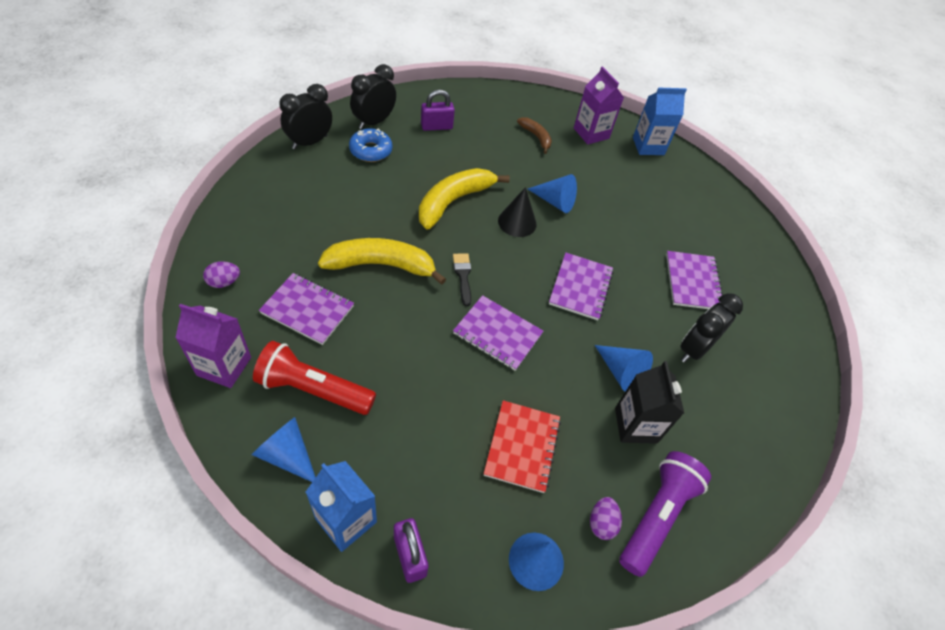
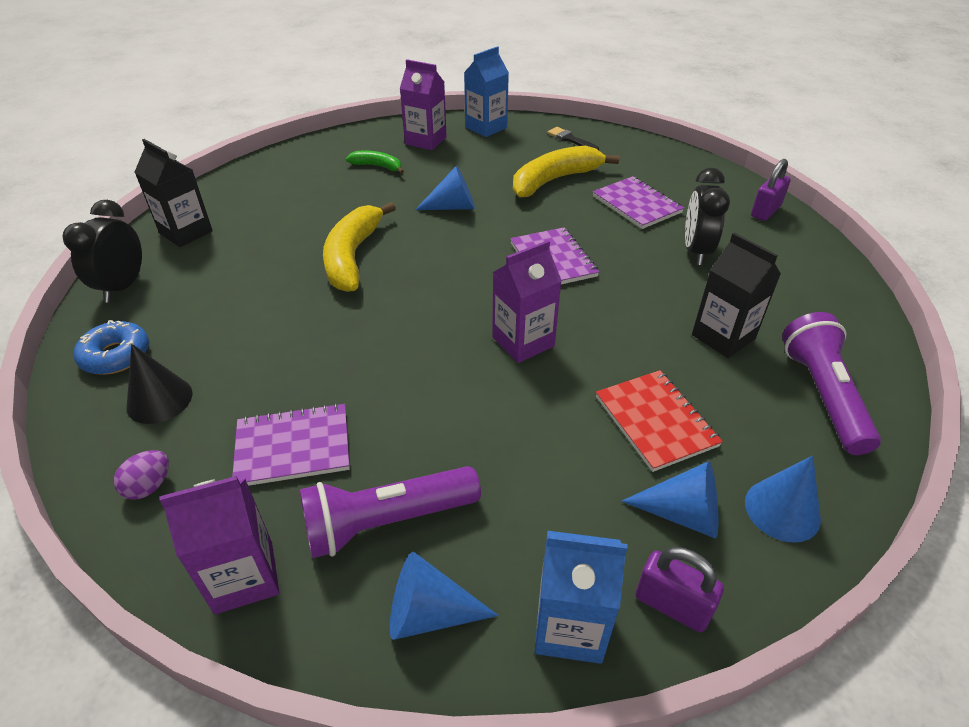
camera: 30 degrees left, 10 degrees down
red flashlight [253,341,376,415] -> purple flashlight [300,466,481,558]
yellow banana [318,238,446,285] -> yellow banana moved to [513,146,619,197]
blue donut [349,128,392,162] -> blue donut moved to [74,320,149,375]
black clock [350,64,396,129] -> black carton [135,139,213,247]
purple padlock [421,89,455,131] -> purple padlock moved to [751,159,791,221]
black brush [453,253,471,306] -> black brush moved to [548,127,599,150]
purple notebook [453,295,543,371] -> purple carton [492,240,562,363]
black cone [498,187,537,237] -> black cone moved to [126,344,192,424]
brown banana [517,117,552,154] -> green banana [346,151,404,174]
purple egg [590,497,622,540] -> none
blue cone [595,345,653,392] -> blue cone moved to [621,461,719,539]

